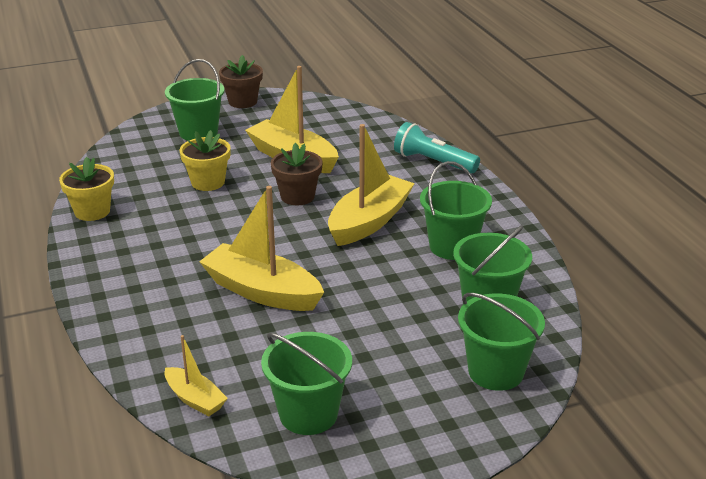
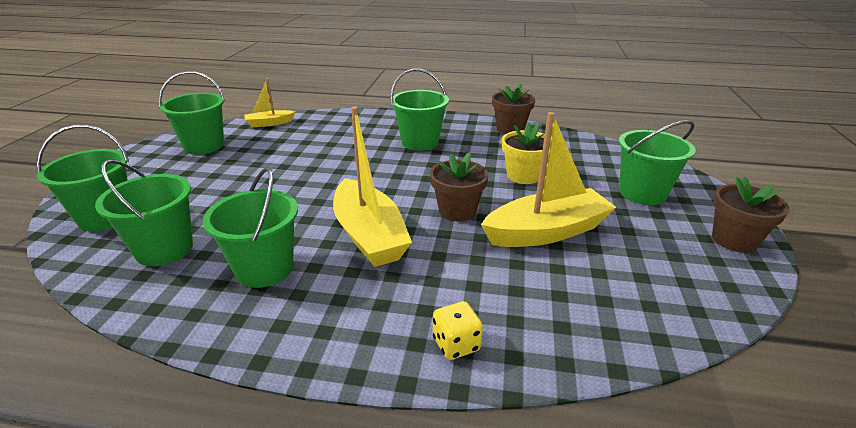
camera: 120 degrees right, 0 degrees up
yellow flower pot [59,157,114,221] -> brown flower pot [492,83,535,134]
yellow boat [199,186,324,311] -> none
turquoise flashlight [394,122,480,173] -> yellow dice [433,301,483,360]
none -> green bucket [390,69,449,151]

